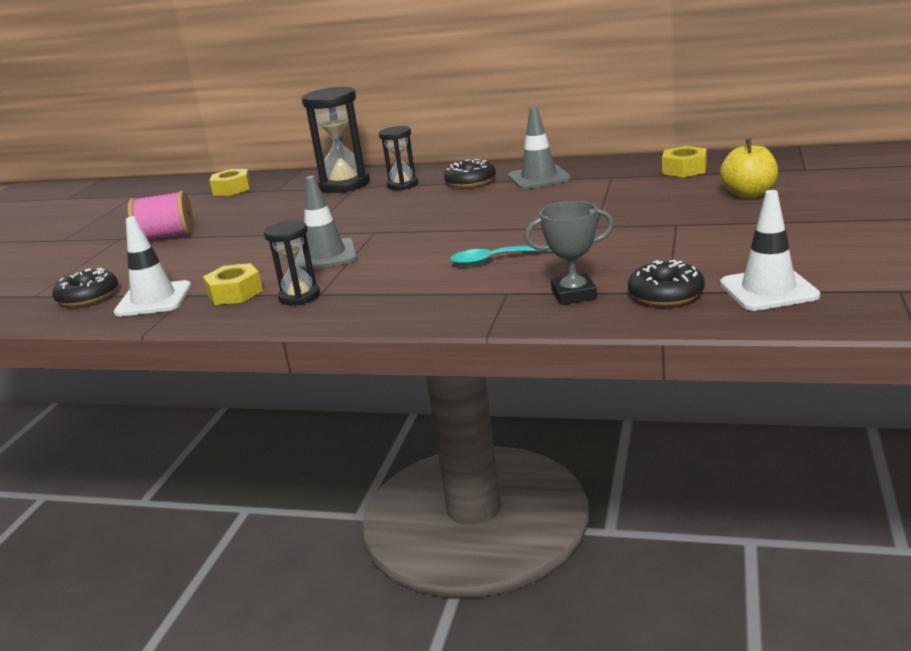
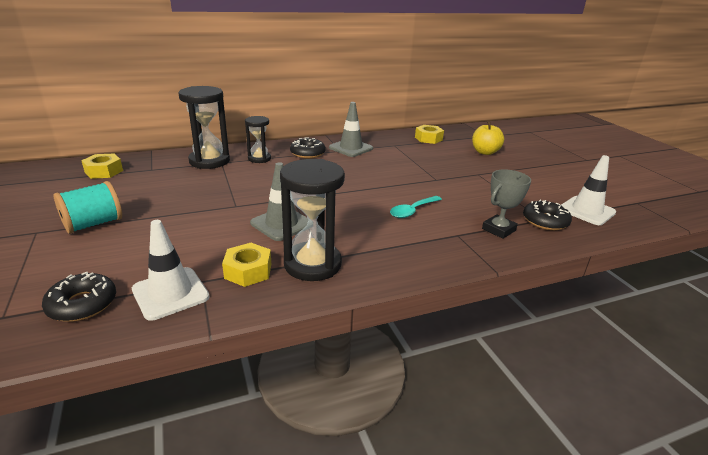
camera: 40 degrees left, 5 degrees up
pink spool [128,191,194,240] -> turquoise spool [53,181,122,234]
black hourglass [264,220,320,305] -> black hourglass [280,159,345,281], size x1.68

